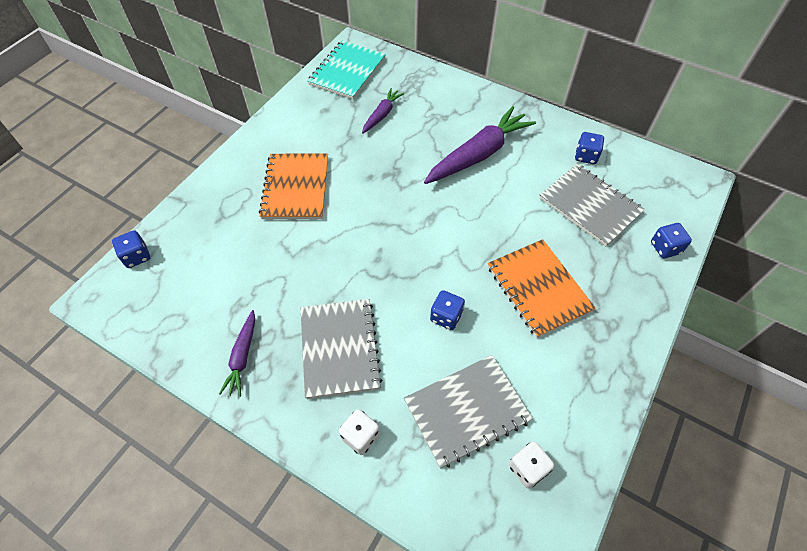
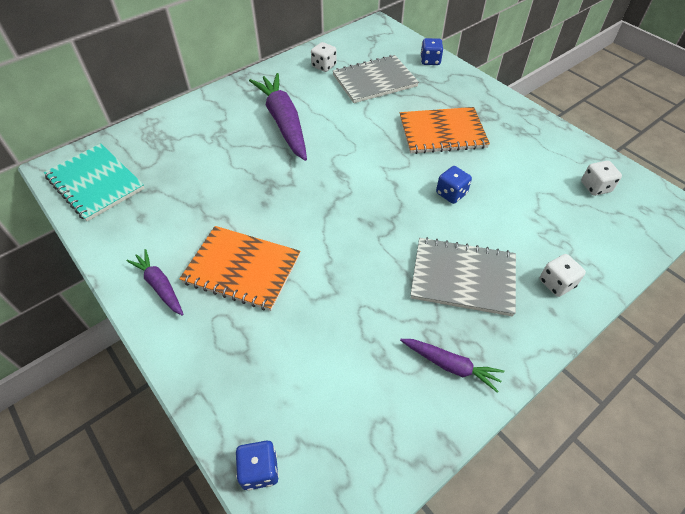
camera: 70 degrees left, 5 degrees down
purple carrot [362,88,405,134] -> purple carrot moved to [126,249,184,316]
grey notebook [404,355,533,469] -> none
blue dice [575,132,604,164] -> white dice [311,42,337,72]

